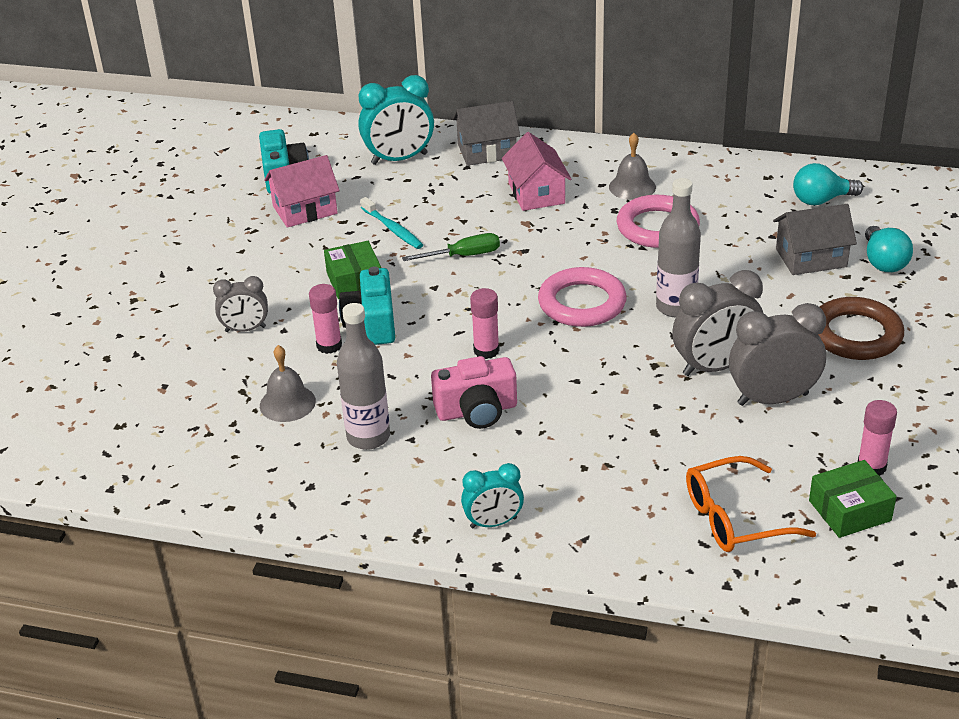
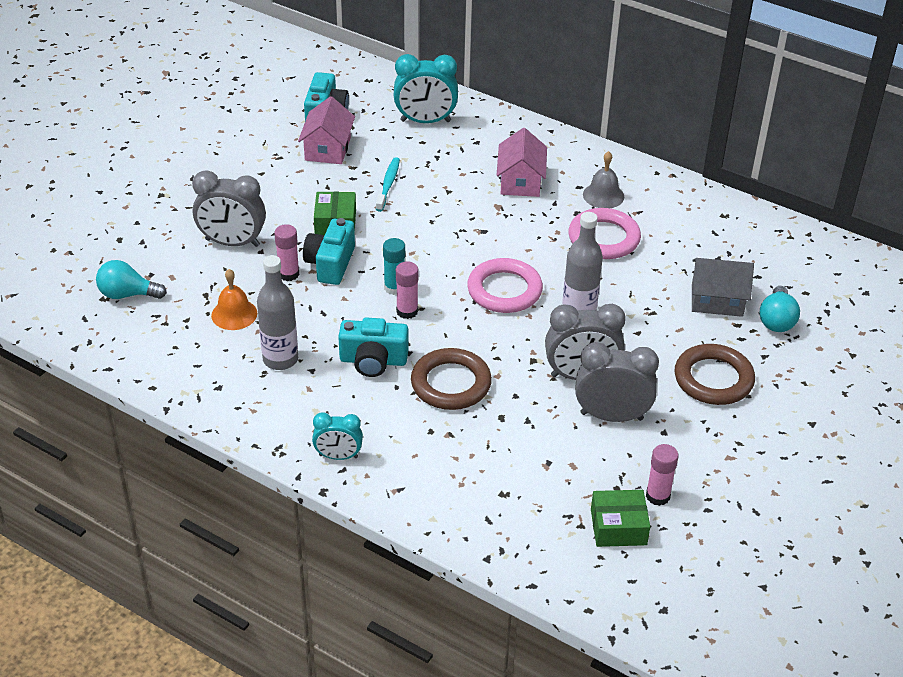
camera: 15 degrees right, 5 degrees up
grey clock [213,276,268,332] -> grey clock [192,170,266,247], size x1.66
grey bell [260,345,316,422] -> orange bell [211,269,257,330]
pink house [264,155,340,228] -> pink house turned 75 degrees counterclockwise [298,96,355,164]
turquoise toothbrush [360,197,423,249] -> turquoise toothbrush turned 150 degrees counterclockwise [376,157,400,212]
green screwdriver [402,233,500,261] -> none
pink camera [431,356,517,429] -> turquoise camera [338,318,408,377]
grey house [453,101,520,166] -> none
orange glasses [686,456,816,552] -> none
turquoise light bulb [793,163,863,205] -> turquoise light bulb moved to [96,260,167,299]
none -> turquoise glue stick [383,238,405,295]
none -> brown ring [411,348,492,410]

